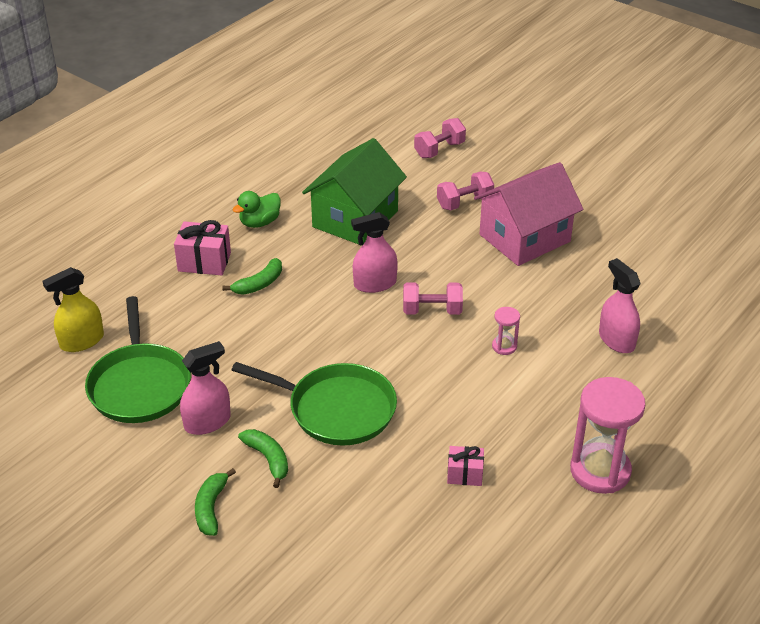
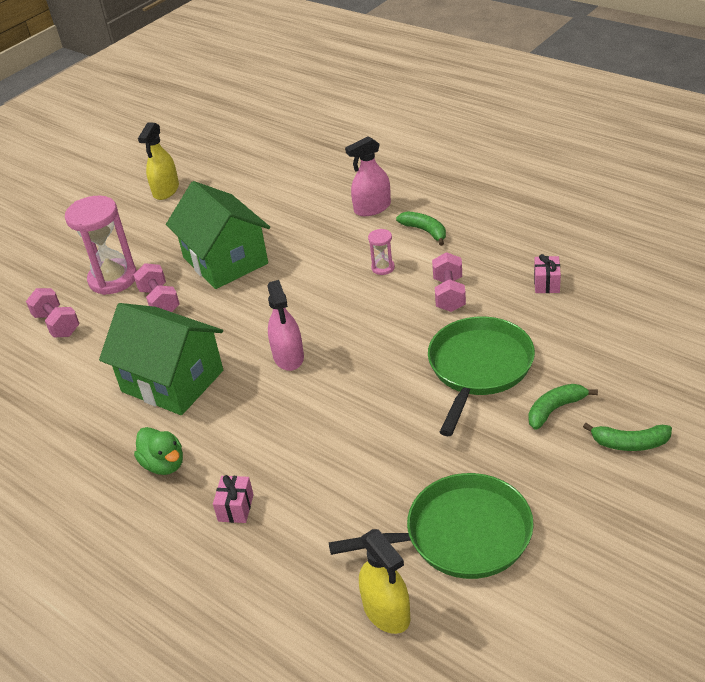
camera: 85 degrees left, 0 degrees up
pink gift [174,220,231,275] -> pink gift [213,475,254,523], size x0.62
pink spray bottle [180,341,231,435] -> none
green banana [222,258,282,295] -> green banana moved to [396,211,446,246]
pink dumbbell [403,282,463,315] -> pink dumbbell moved to [432,252,466,312]
pink house [474,162,584,266] -> green house [166,181,270,289]
pink hourglass [570,377,645,494] -> pink hourglass moved to [65,196,137,295]
none -> yellow spray bottle [138,122,179,200]

